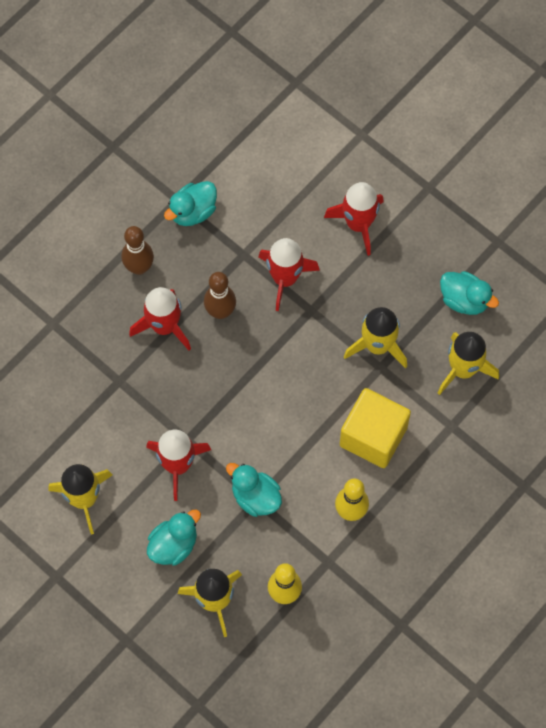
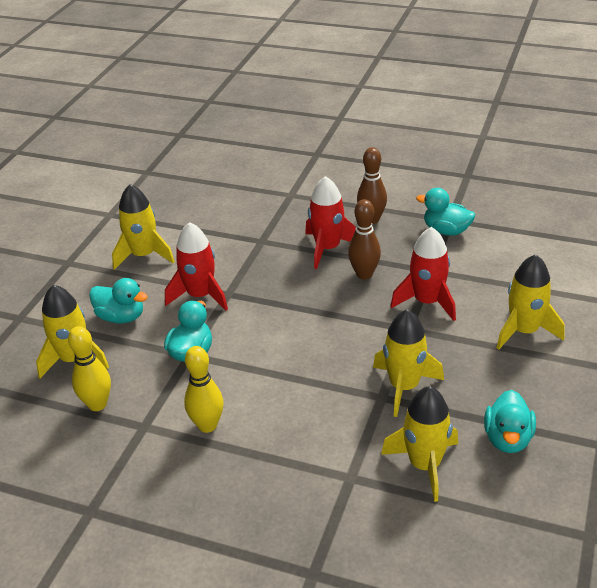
camera: 70 degrees right, 30 degrees down
red rocket [324,182,384,256] -> yellow rocket [497,254,564,350]
yellow cube [340,388,411,468] -> none

